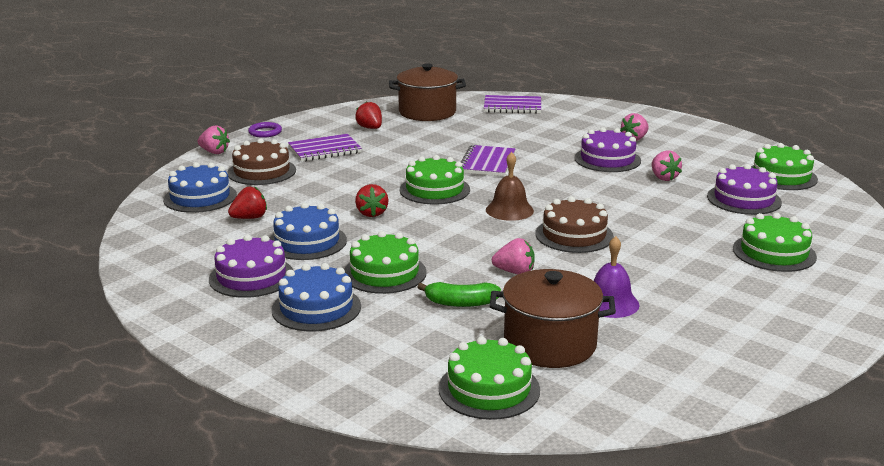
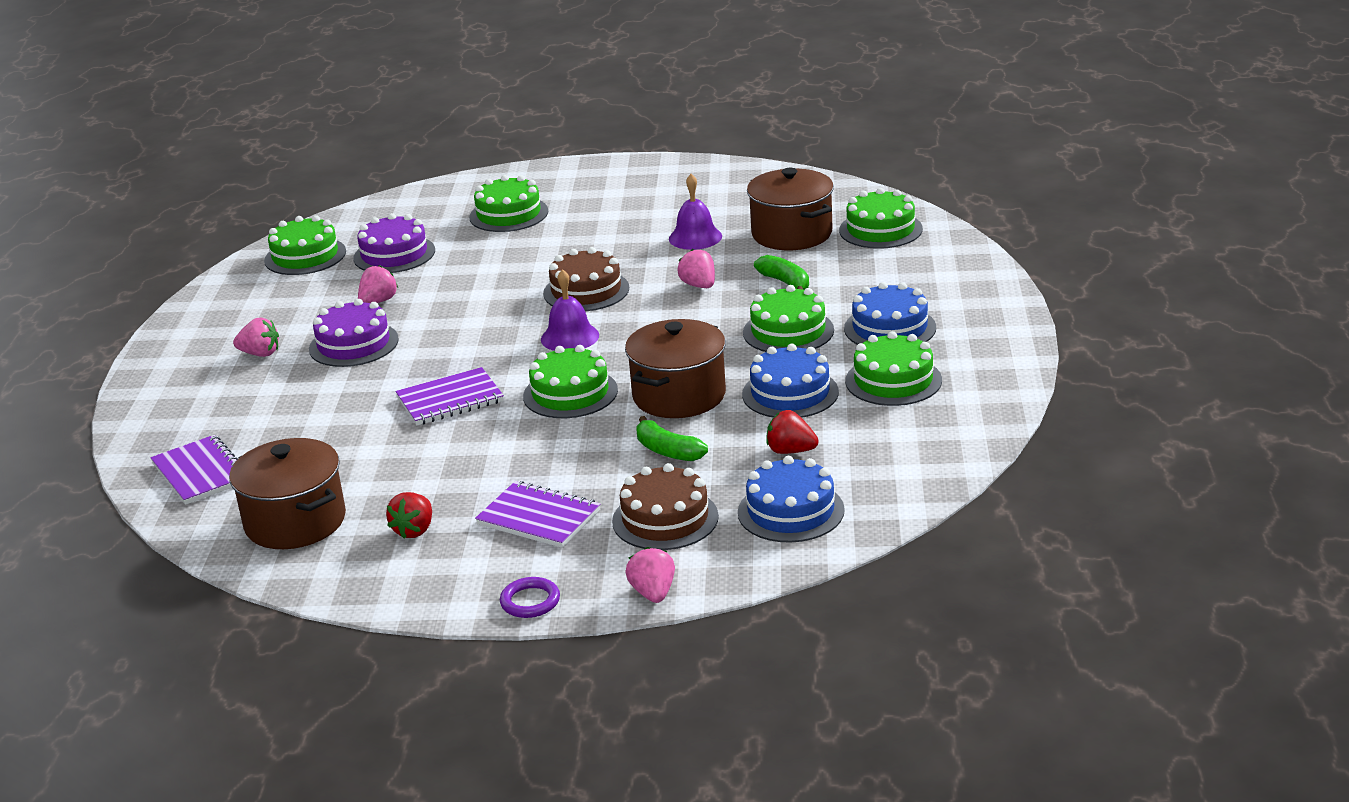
camera: 125 degrees left, 5 degrees up
purple cake [209,235,294,298] -> green cake [845,331,942,406]
red strawberry [355,184,388,217] -> brown pot [625,319,726,418]
brown bell [486,152,534,221] -> purple bell [541,269,599,351]
none -> green banana [636,416,708,461]

